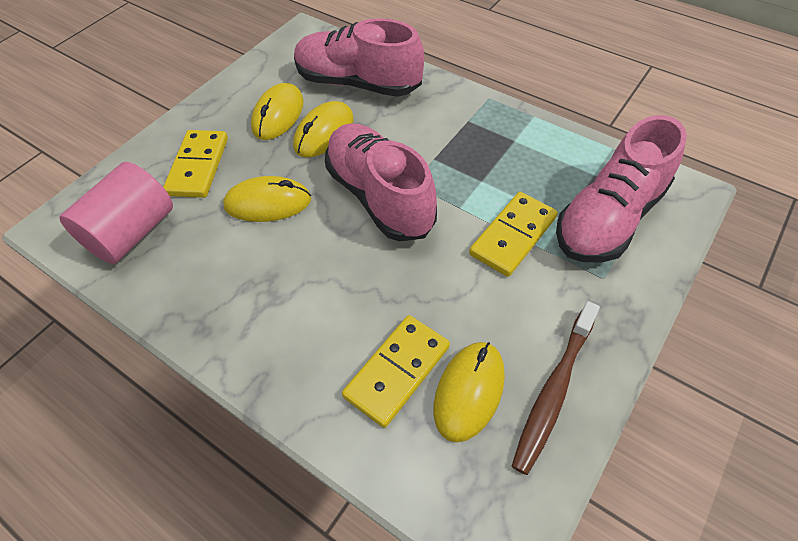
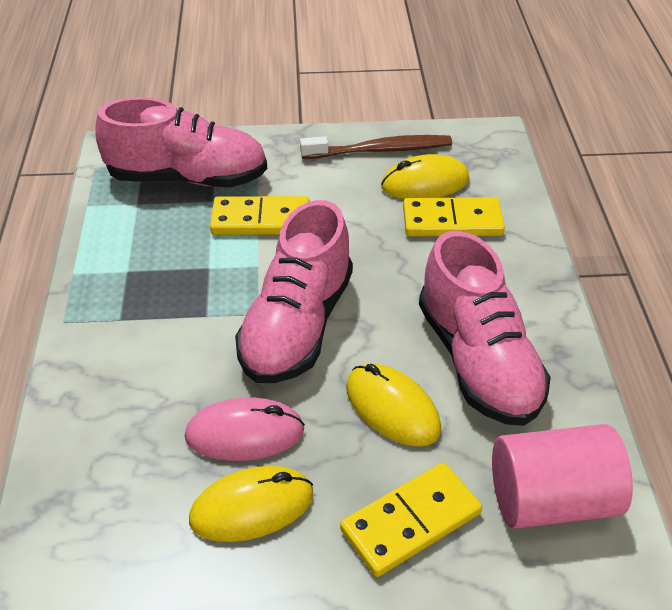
camera: 130 degrees left, 10 degrees down
yellow mouse [293,101,354,157] -> pink mouse [185,397,305,461]
pink shoe [294,18,424,97] -> pink shoe moved to [419,231,551,426]

